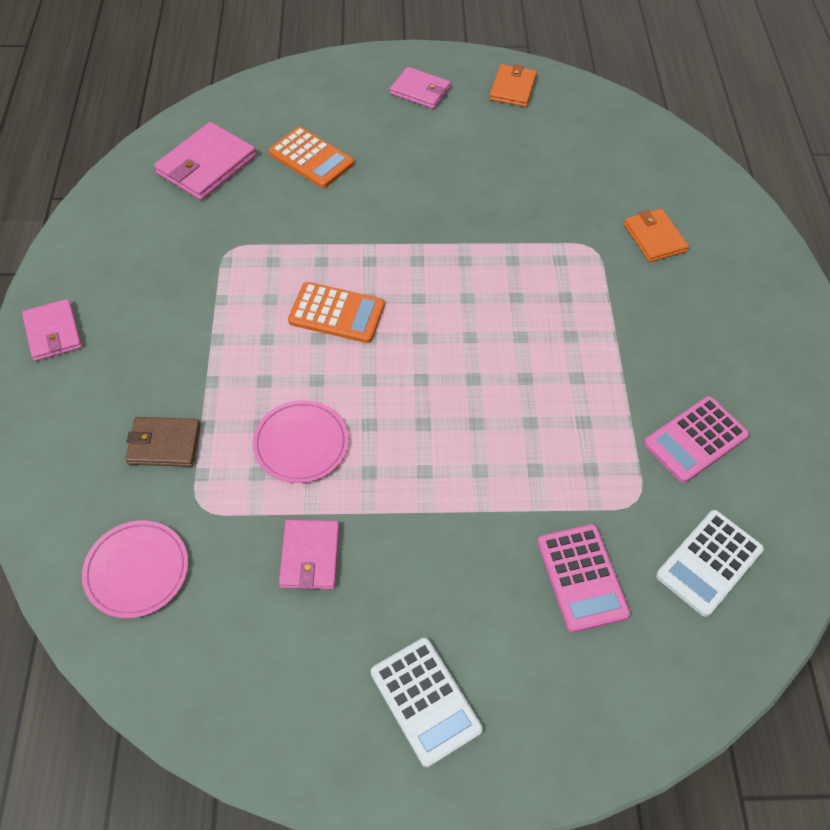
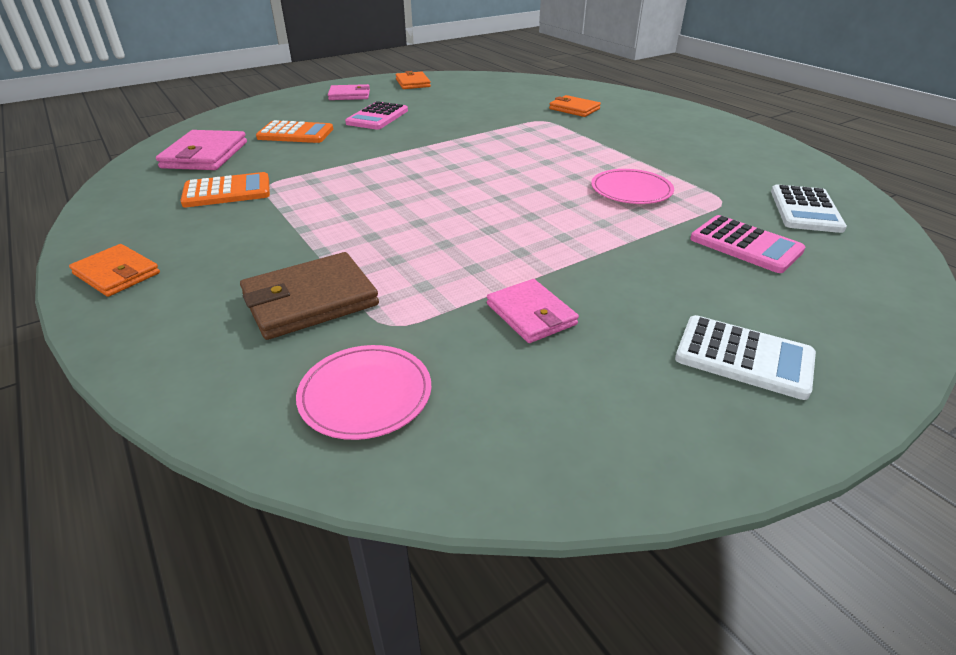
camera: 30 degrees left, 20 degrees down
pink wallet [22,299,82,361] -> orange wallet [69,244,160,297]
brown wallet [125,417,201,467] -> brown wallet [240,252,379,340], size x1.52
pink plate [252,400,348,483] -> pink plate moved to [591,169,674,204]
orange calculator [288,282,385,343] -> orange calculator moved to [180,172,270,207]
pink calculator [644,396,749,483] -> pink calculator moved to [345,101,408,130]

